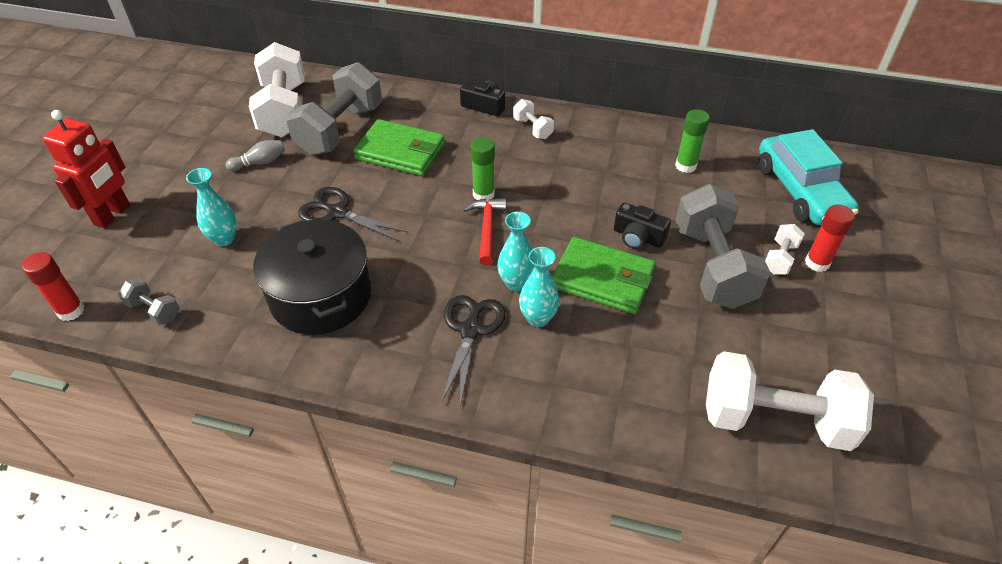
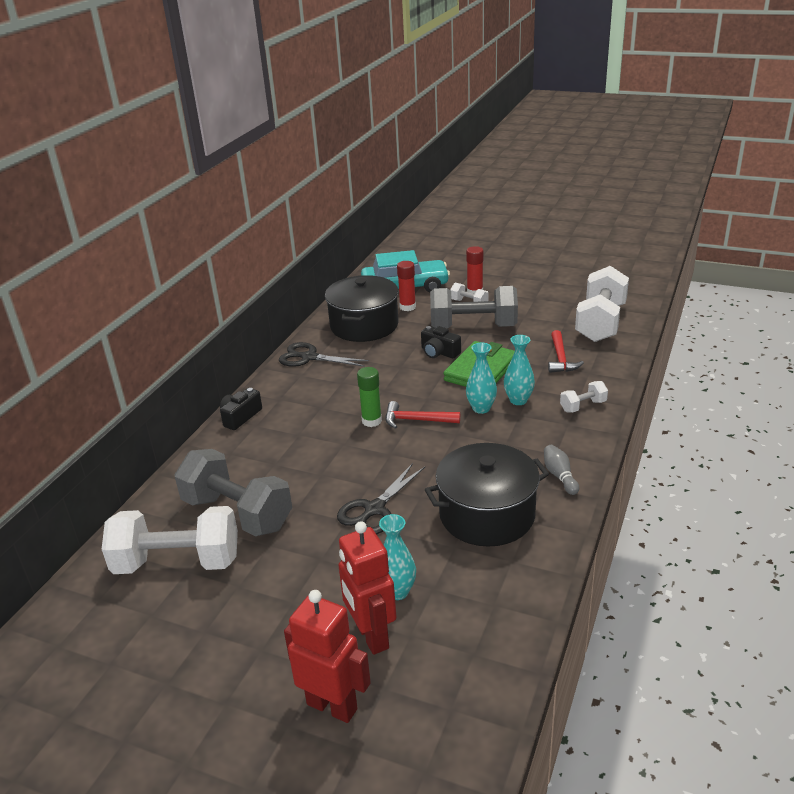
camera: 80 degrees left, 15 degrees down
red glue stick [22,252,85,321] -> red glue stick moved to [397,261,416,311]
grey dumbbell [118,278,180,325] -> none
grey bowling pin [225,140,285,171] -> grey bowling pin moved to [544,445,579,495]
green wallet [353,119,445,176] -> none
black scissors [441,295,505,405] -> black scissors moved to [279,342,369,367]
white dumbbell [513,99,554,139] -> white dumbbell moved to [560,381,608,413]
black camera [614,203,671,249] -> black camera turned 90 degrees clockwise [421,326,461,358]
green glue stick [675,109,710,173] -> black pot [325,275,399,342]
none -> red robot [338,521,397,655]
none -> red hammer [548,330,584,373]

